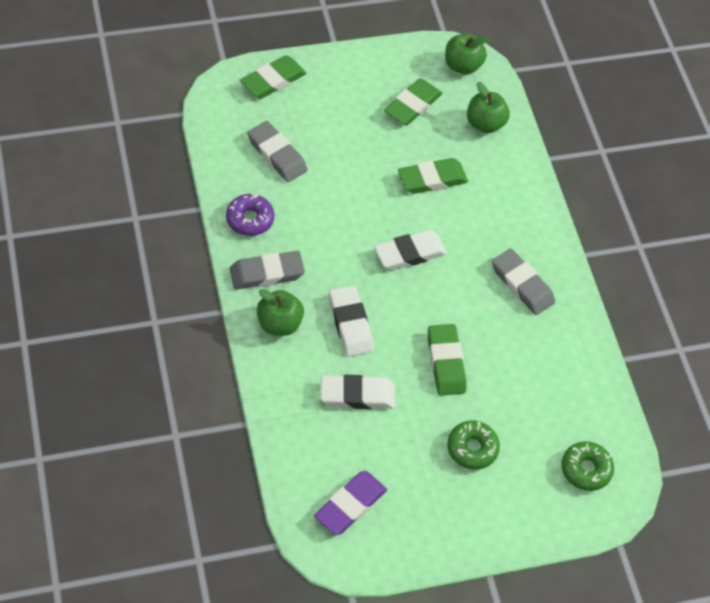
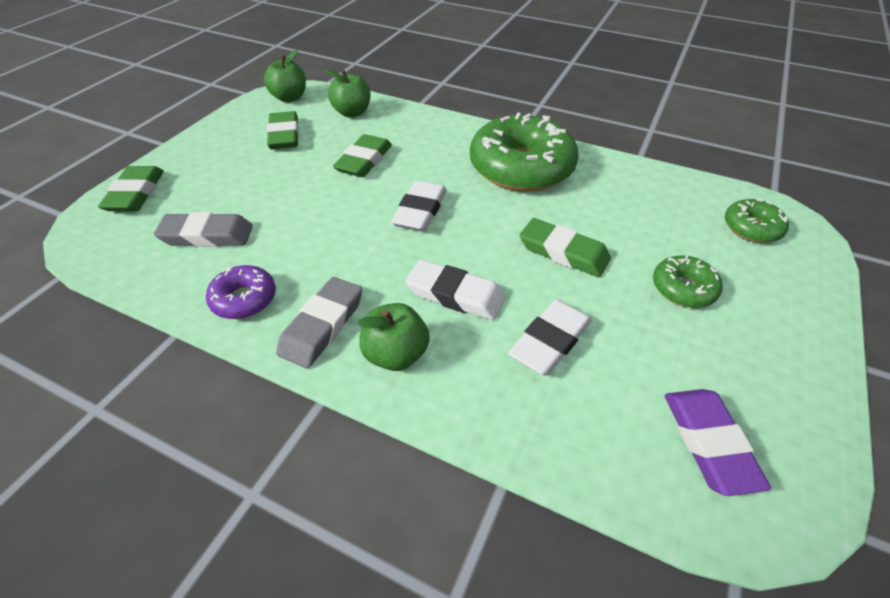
camera: 45 degrees left, 10 degrees down
grey eraser [492,248,555,315] -> green donut [470,113,579,192]

